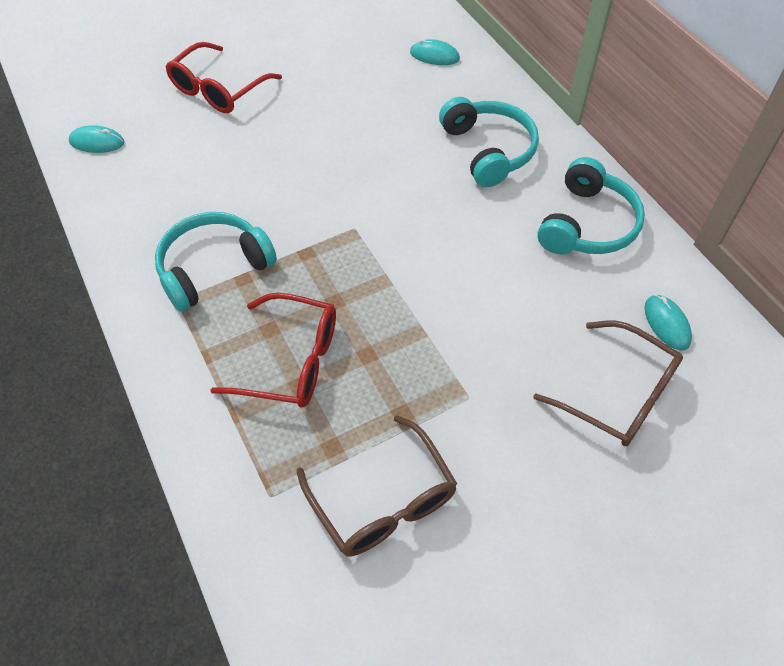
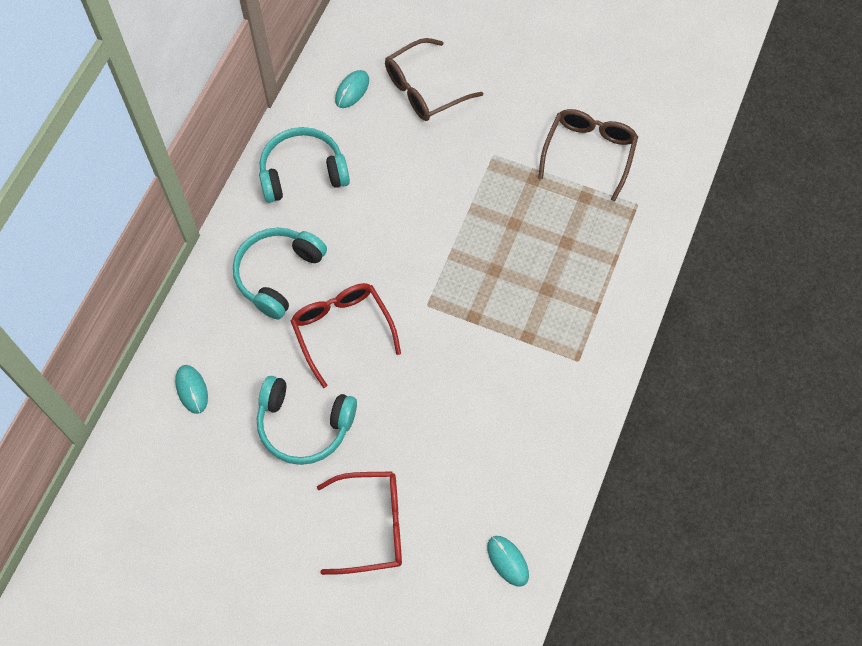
camera: 130 degrees left, 10 degrees up
turquoise headphones [155,212,277,312] -> turquoise headphones moved to [257,376,357,465]
red glasses [210,293,336,407] -> red glasses moved to [291,283,401,388]
brown glasses [534,320,683,446] -> brown glasses turned 120 degrees counterclockwise [385,38,483,121]

